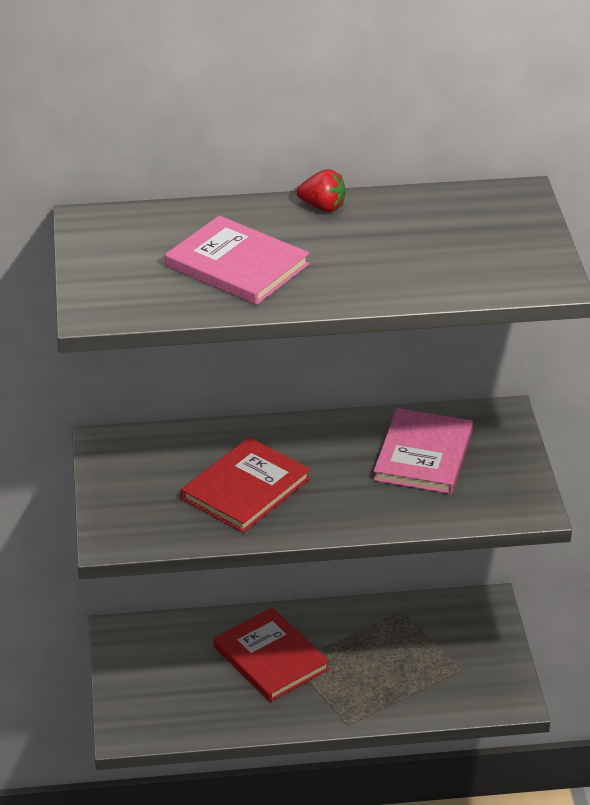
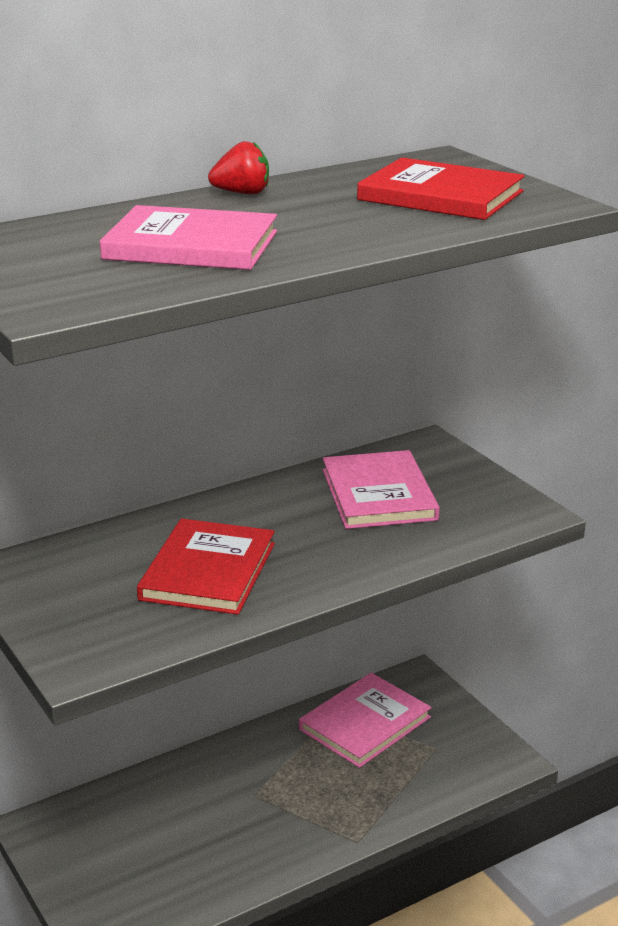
camera: 25 degrees left, 10 degrees down
red book [213,608,330,702] -> red book moved to [357,157,525,220]
none -> pink book [299,673,432,768]

